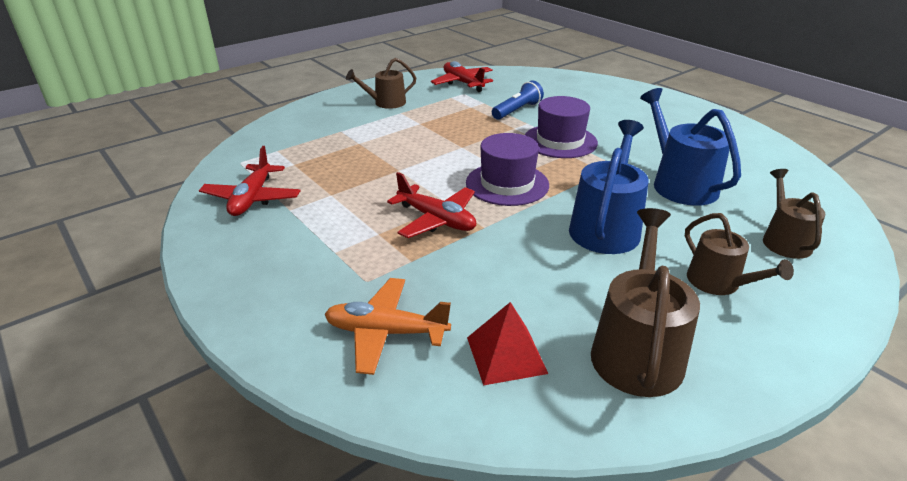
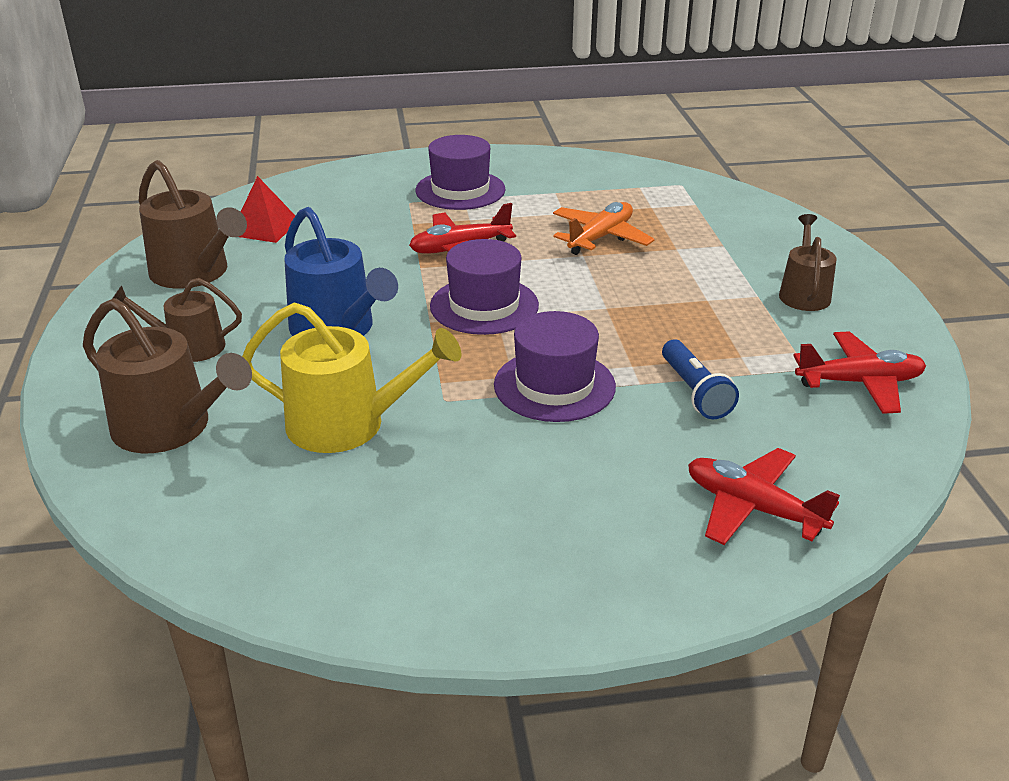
camera: 120 degrees right, 0 degrees up
red plane [199,146,301,216] -> red plane moved to [688,448,840,545]
orange plane [325,278,451,375] -> orange plane moved to [553,202,655,255]
blue watering can [640,88,741,206] -> yellow watering can [242,303,462,453]
brown watering can [763,169,826,259] -> brown watering can [83,298,252,453], size x1.58
none -> purple hat [416,135,506,210]

